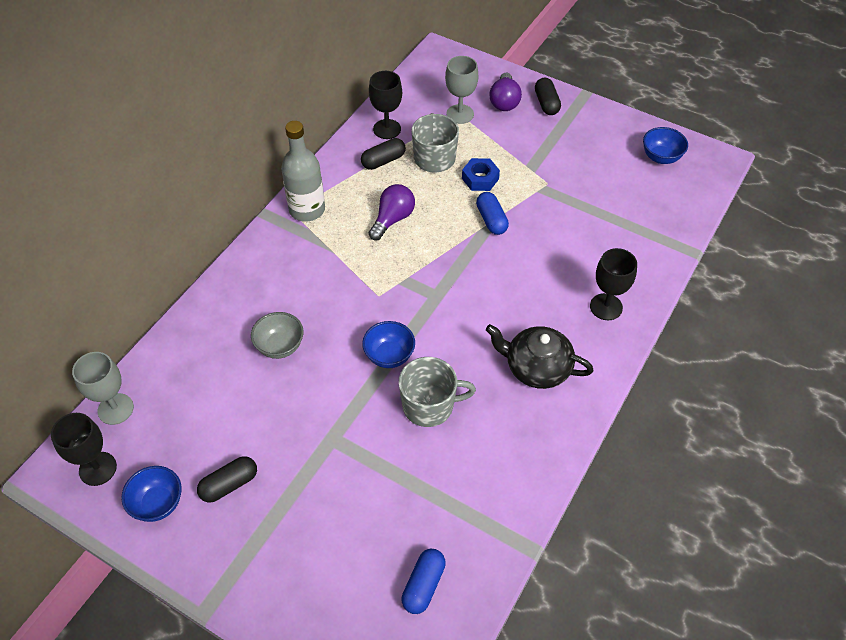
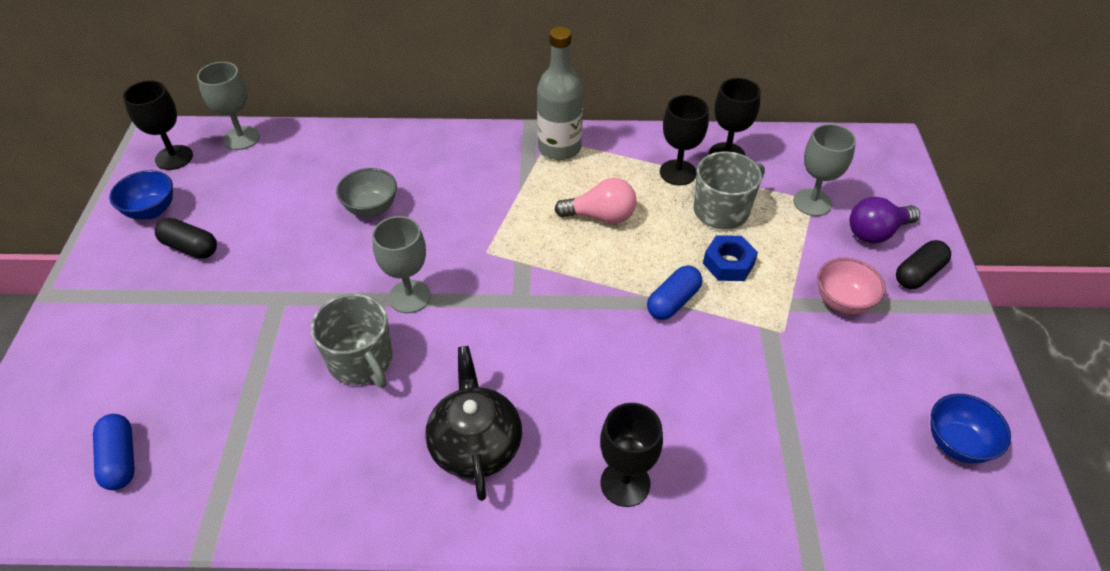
camera: 60 degrees right, 5 degrees down
black capsule [361,138,406,170] -> black goblet [660,95,709,185]
blue bowl [362,321,415,368] -> grey goblet [372,216,431,313]
purple light bulb [369,184,415,240] -> pink light bulb [555,178,637,224]
blue capsule [401,549,446,614] -> blue capsule turned 75 degrees clockwise [93,414,135,490]
none -> pink bowl [817,258,886,314]

